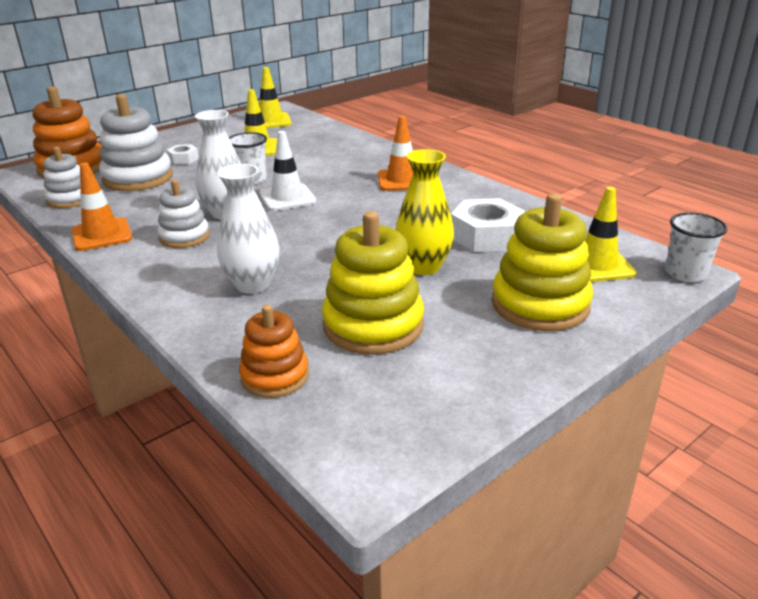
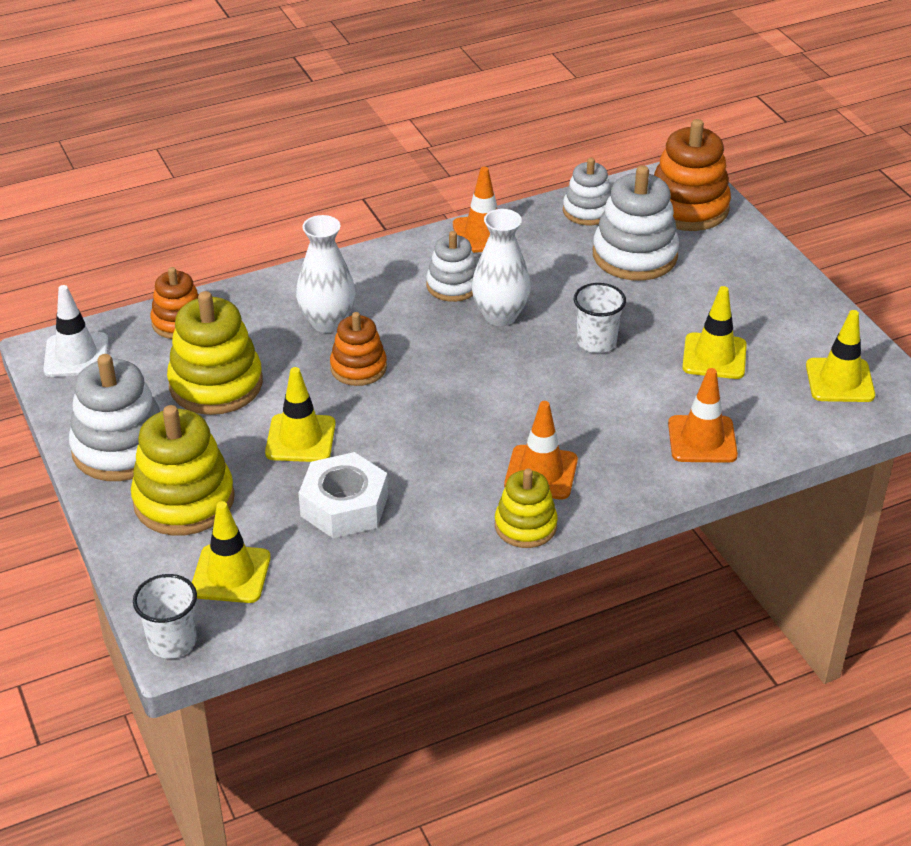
camera: 105 degrees right, 10 degrees up
white nut [167,144,199,165] -> none
white traffic cone [259,131,316,211] -> white traffic cone moved to [43,285,109,377]
yellow vase [395,149,454,275] -> yellow traffic cone [265,367,336,462]
none -> white stacking toy [69,354,161,481]
none -> orange stacking toy [330,312,387,386]
none -> yellow stacking toy [495,468,558,548]
none -> orange traffic cone [668,368,738,463]

